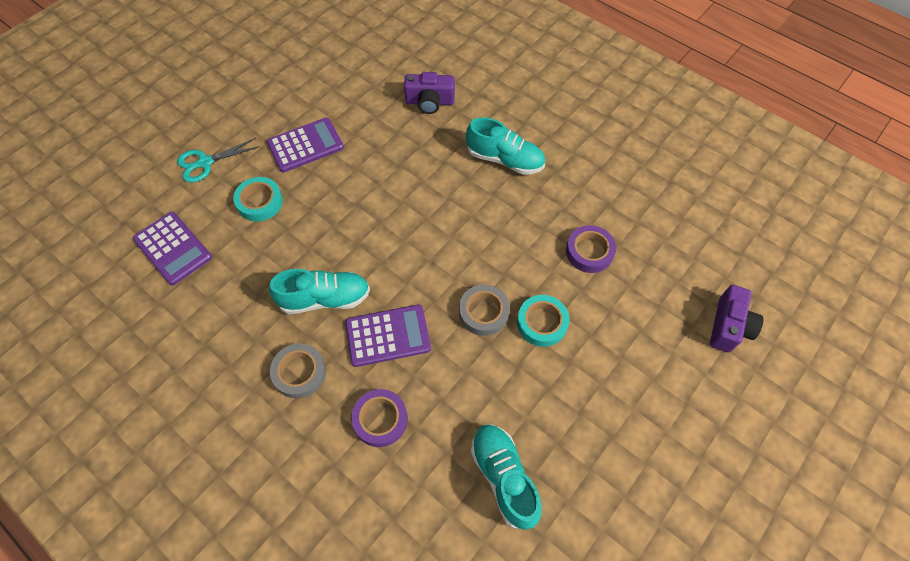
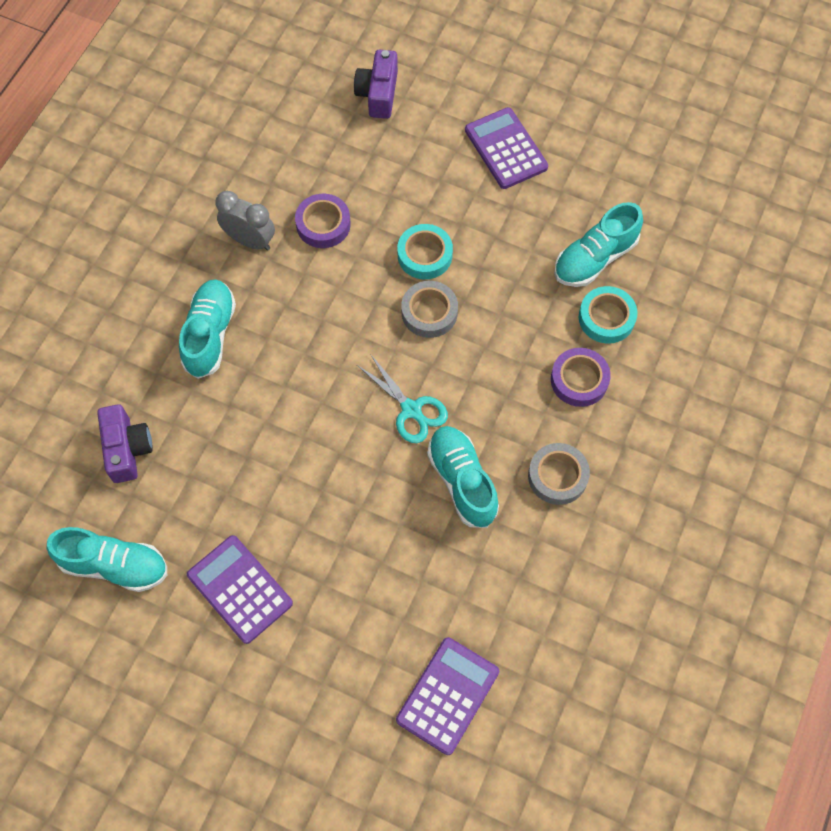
camera: 105 degrees left, 5 degrees up
turquoise scissors [177,138,260,183] -> turquoise scissors moved to [357,355,448,443]
turquoise tape [233,177,283,221] -> turquoise tape moved to [579,286,638,344]
purple calculator [345,304,431,367] -> purple calculator moved to [465,107,548,189]
purple camera [710,285,763,352] -> purple camera turned 90 degrees counterclockwise [354,50,398,119]
none -> turquoise shoe [47,527,167,592]
none -> grey clock [215,191,275,251]

